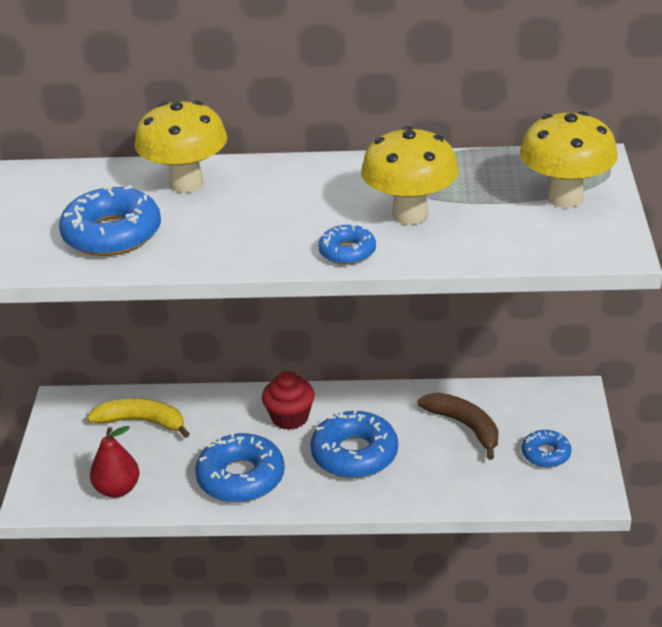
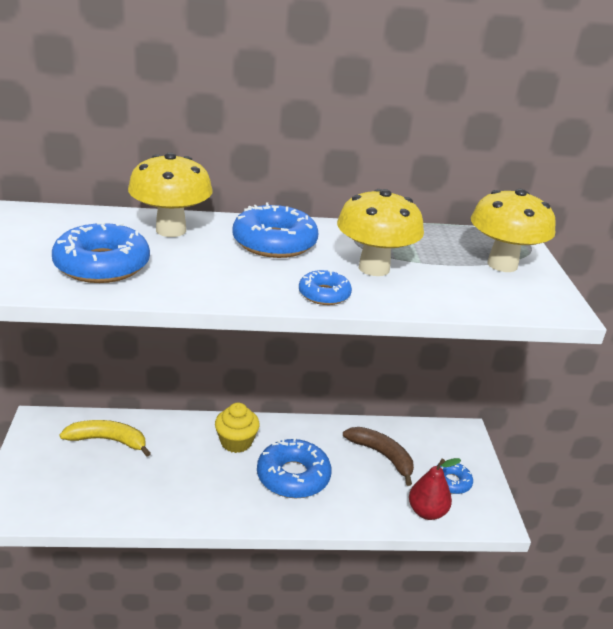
camera: 10 degrees left, 5 degrees down
red pear [90,426,140,498] -> red pear moved to [409,458,461,520]
blue donut [195,432,285,503] -> blue donut moved to [232,203,319,258]
red cupcake [262,371,315,430] -> yellow cupcake [215,403,260,453]

